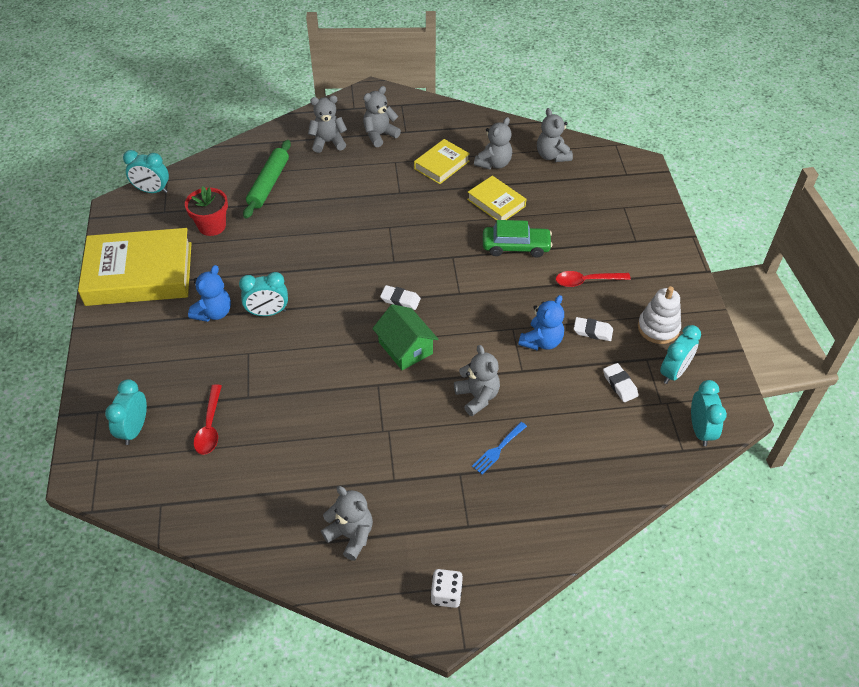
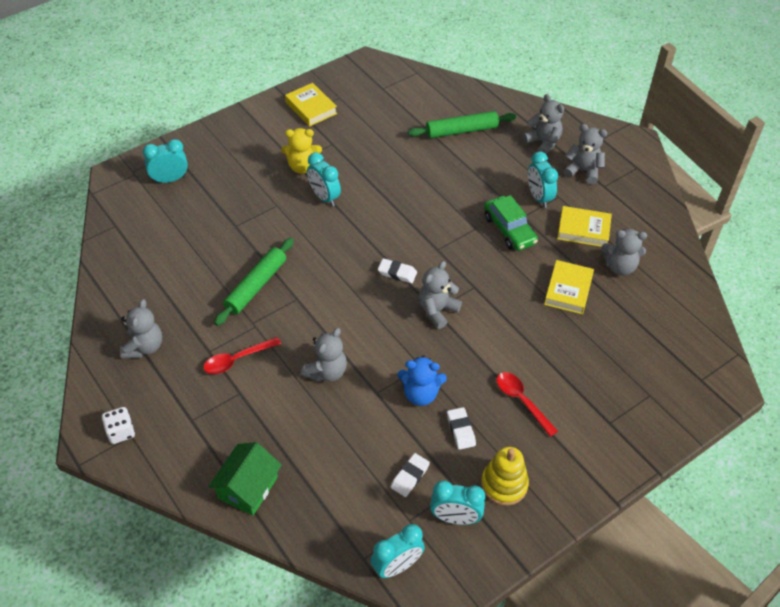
camera: 60 degrees right, 0 degrees up
yellow book [78,228,192,306] -> yellow book [285,83,337,127], size x0.51
turquoise clock [123,150,169,193] -> turquoise clock moved to [528,151,558,208]
red flower pot [185,187,228,236] -> none
blue teddy bear [188,265,231,322] -> yellow teddy bear [281,128,322,174]
red spoon [194,384,222,455] -> red spoon moved to [203,337,281,374]
green house [372,304,438,370] -> green house moved to [208,442,282,516]
white eraser [380,285,421,310] -> white eraser turned 60 degrees counterclockwise [378,258,417,283]
blue fork [472,422,527,475] -> none
green car [483,220,552,258] -> green car moved to [484,195,538,251]
grey teddy bear [537,108,573,162] -> grey teddy bear moved to [419,261,462,329]
white stacking toy [638,286,681,344] -> yellow stacking toy [481,447,529,506]
none -> green rolling pin [214,238,294,326]

